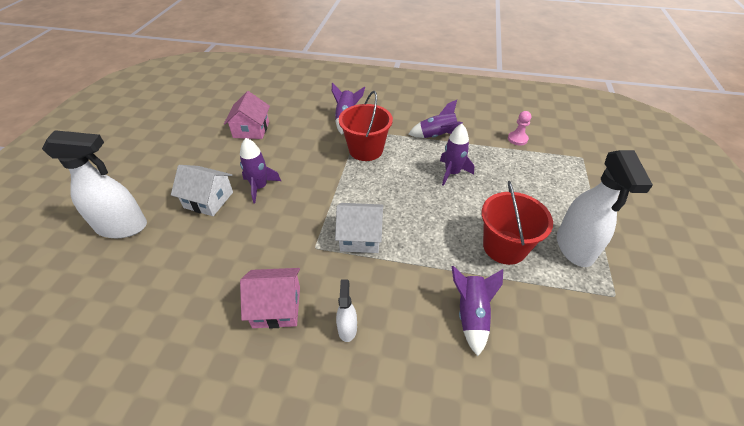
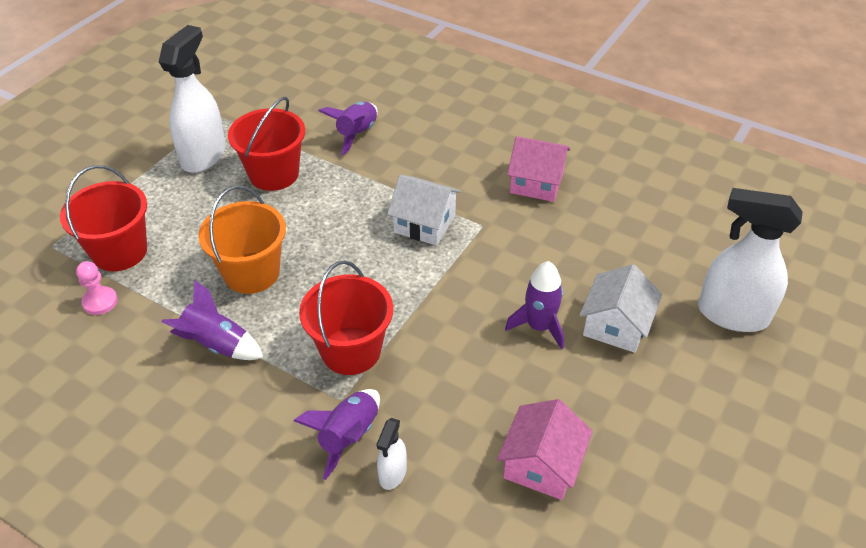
camera: 160 degrees left, 0 degrees up
white house [171,165,233,216] -> white house turned 75 degrees clockwise [579,264,662,353]
white spray bottle [336,280,357,342] -> white spray bottle moved to [376,418,407,490]
purple rocket [440,124,474,186] -> orange bucket [198,186,286,294]
none -> red bucket [60,165,147,271]

